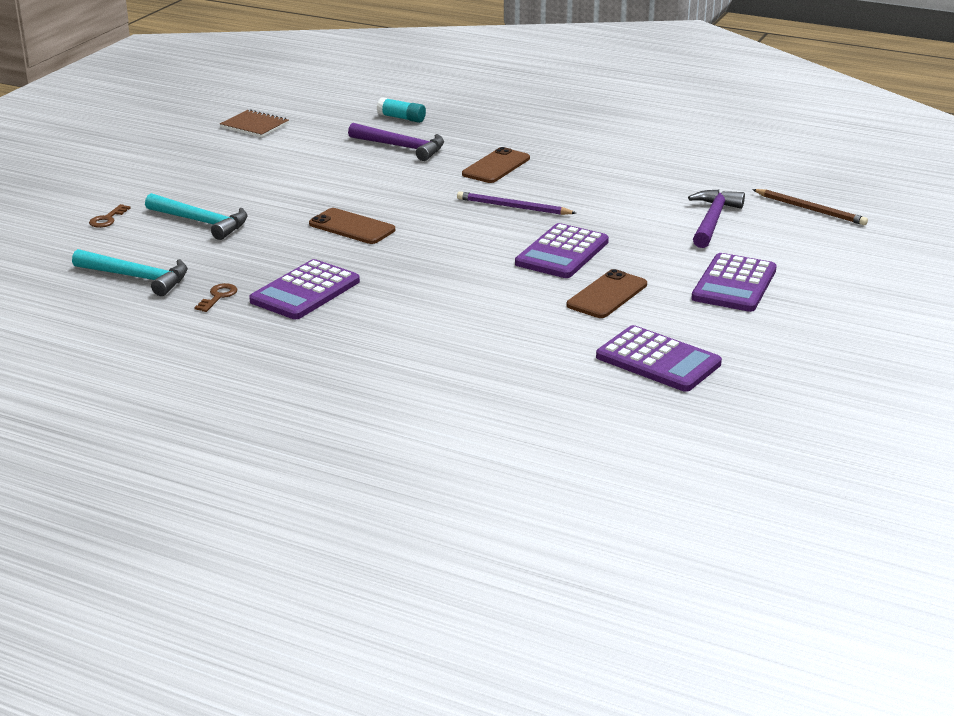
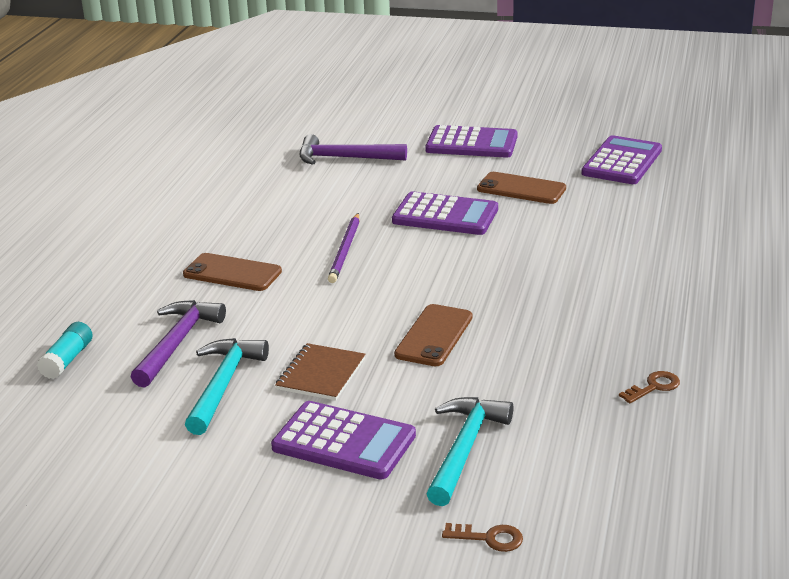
camera: 100 degrees left, 0 degrees up
turquoise hammer [72,249,188,296] -> turquoise hammer moved to [185,338,269,435]
brown key [194,283,237,312] -> brown key turned 135 degrees clockwise [619,371,680,403]
brown notebook [220,109,289,137] -> brown notebook moved to [275,343,366,401]
purple calculator [249,259,360,319] -> purple calculator moved to [271,401,416,479]
brown pencil [752,189,868,225] -> none

